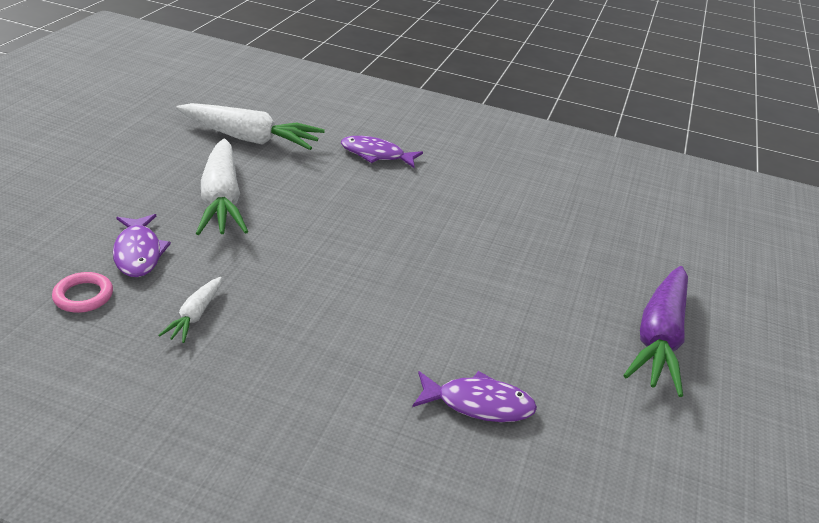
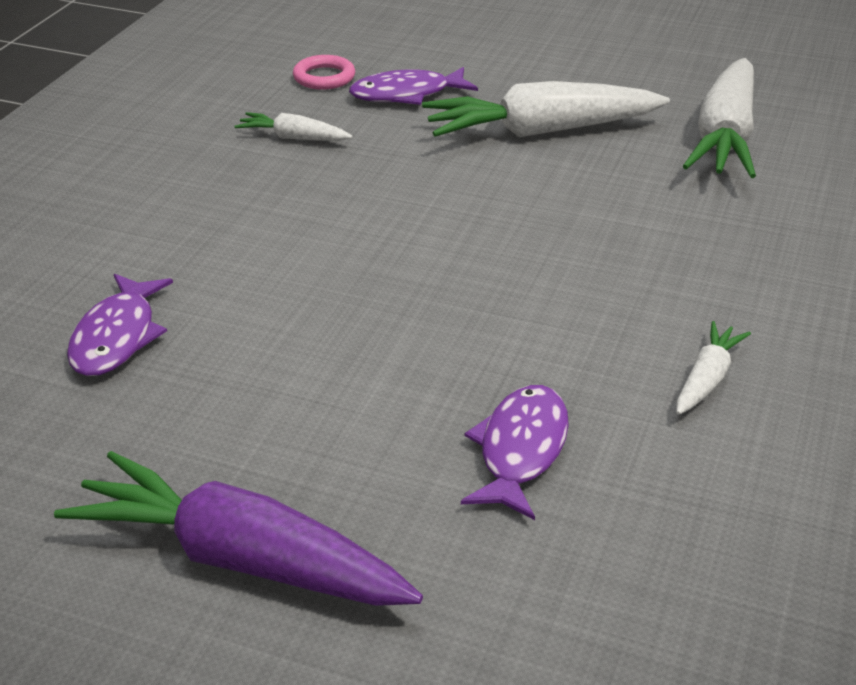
camera: 95 degrees right, 0 degrees up
purple fish [341,136,423,168] -> purple fish moved to [461,385,569,520]
none -> white carrot [677,321,751,415]

